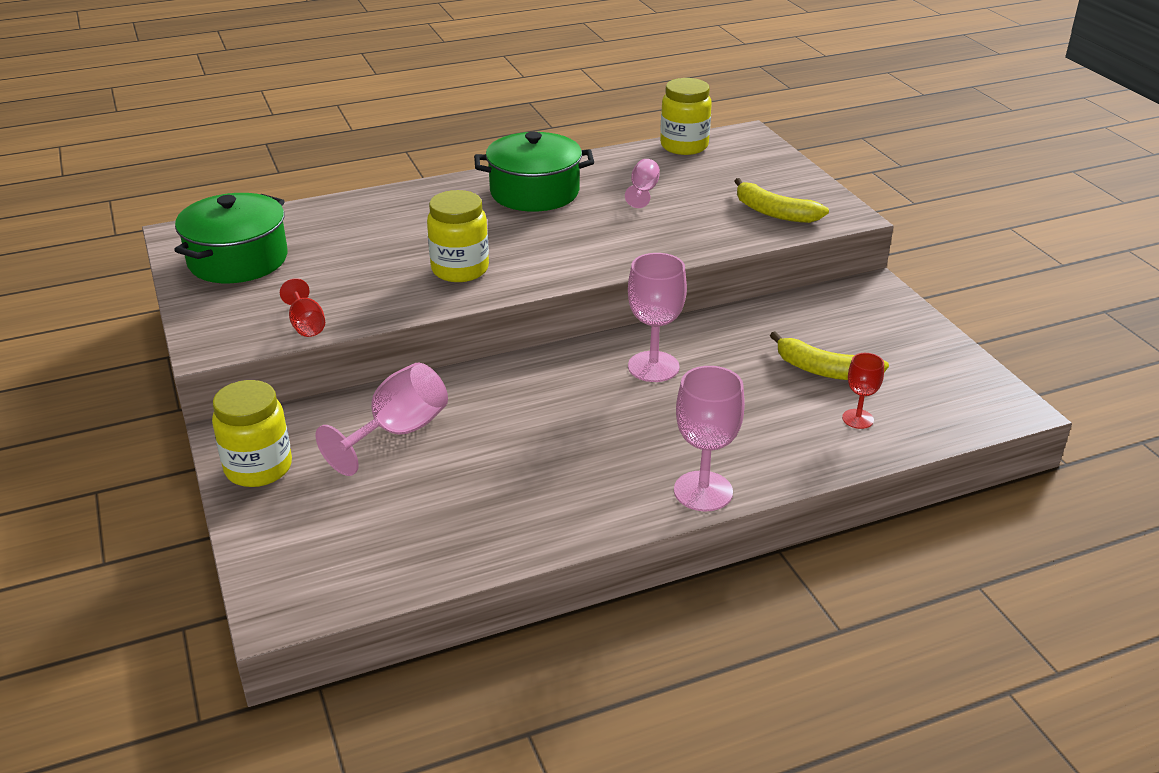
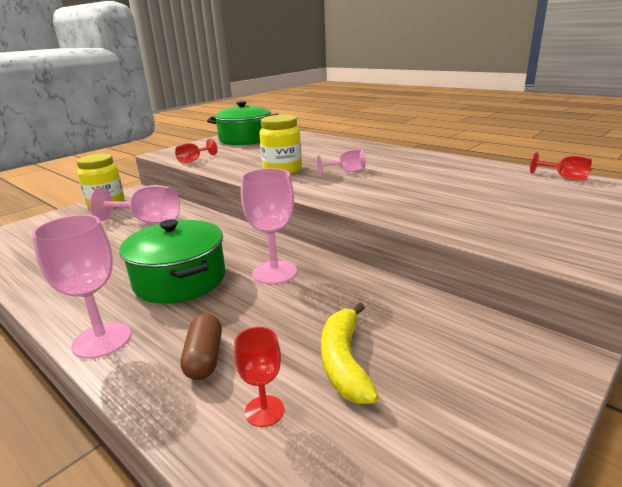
camera: 65 degrees right, 10 degrees down
green pot [474,132,594,212] -> green pot moved to [119,219,226,304]
pink goblet [625,159,660,208] -> pink goblet moved to [317,149,366,175]
yellow jar [660,78,712,155] -> red goblet [530,152,592,181]
yellow banana [734,178,829,223] -> none
none -> brown capsule [181,313,222,380]

